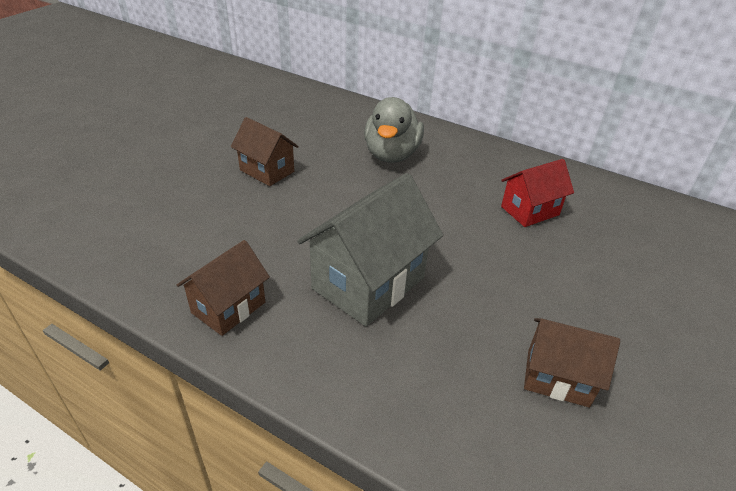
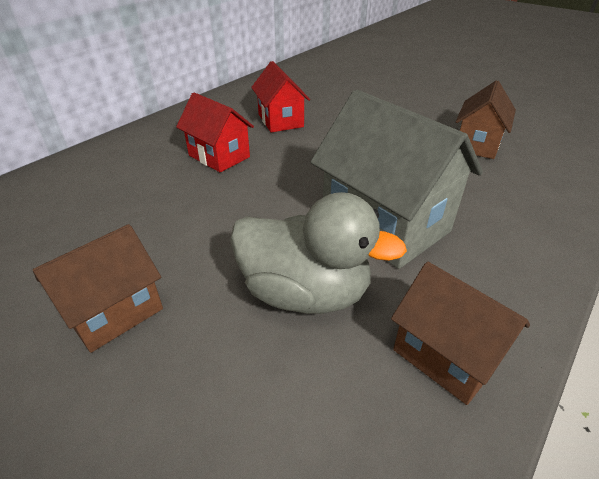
camera: 80 degrees left, 0 degrees up
grey duck [364,97,424,163] -> grey duck moved to [230,192,407,314]
none -> red house [176,92,254,173]

